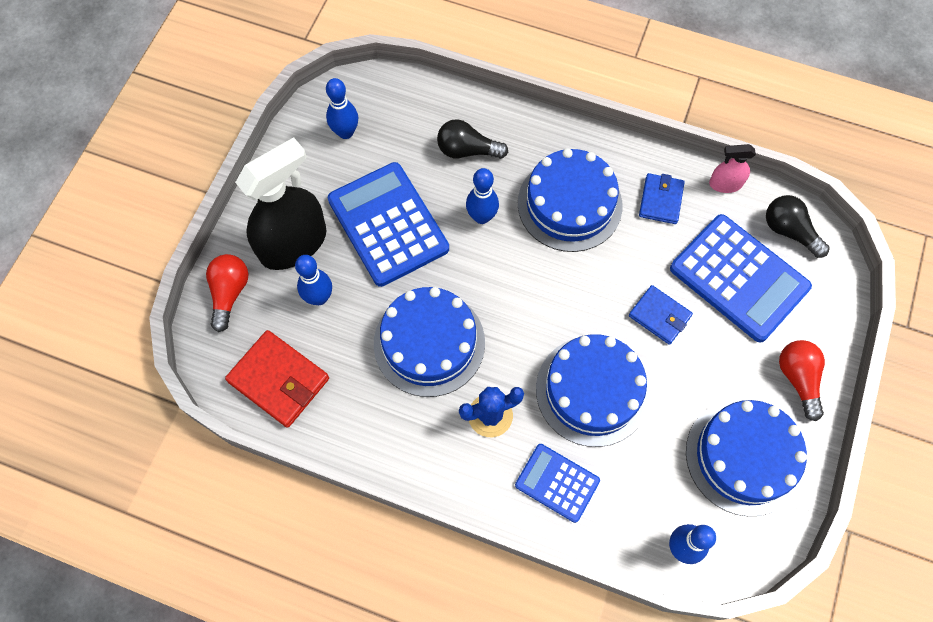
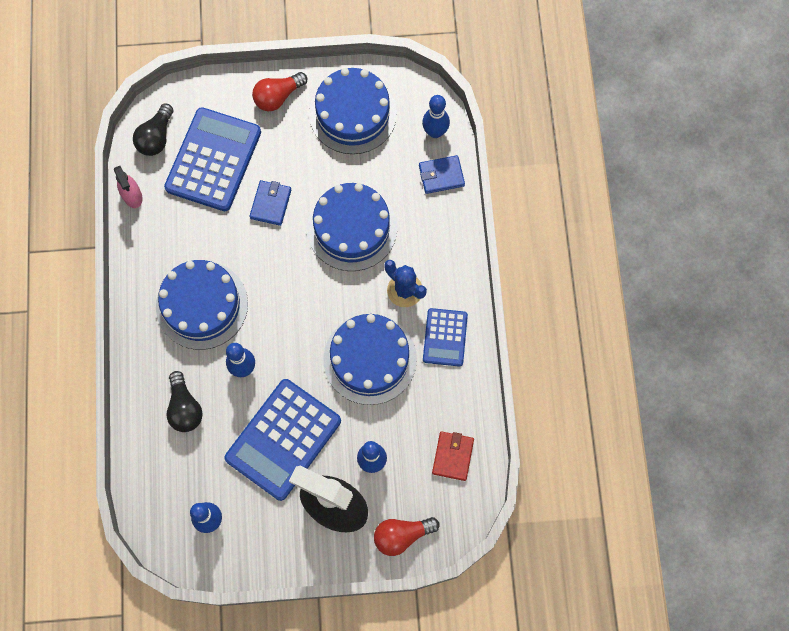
camera: 115 degrees left, 5 degrees up
red wallet [225,330,329,428] -> red wallet [432,431,474,481], size x0.64
blue calculator [515,444,600,523] -> blue calculator moved to [423,308,468,367]
blue wallet [639,173,685,224] -> blue wallet moved to [419,155,465,194]

